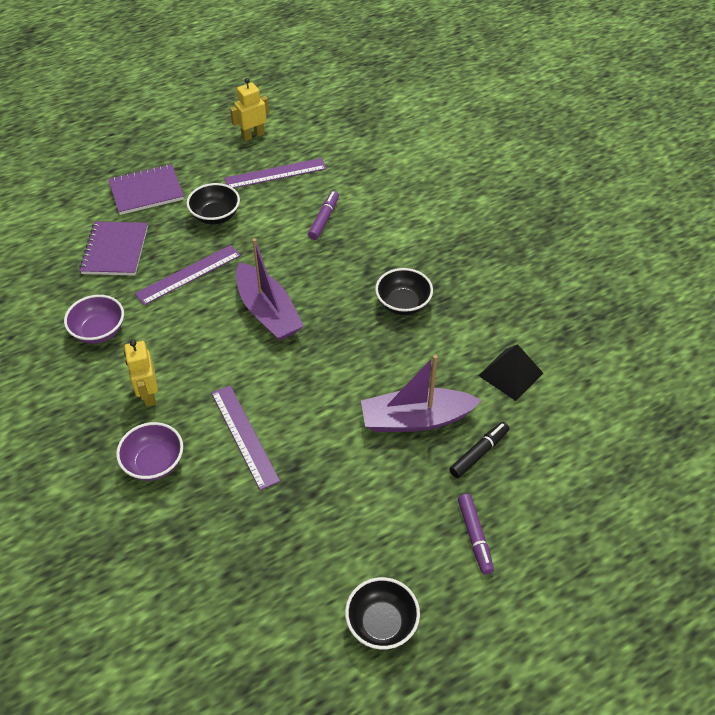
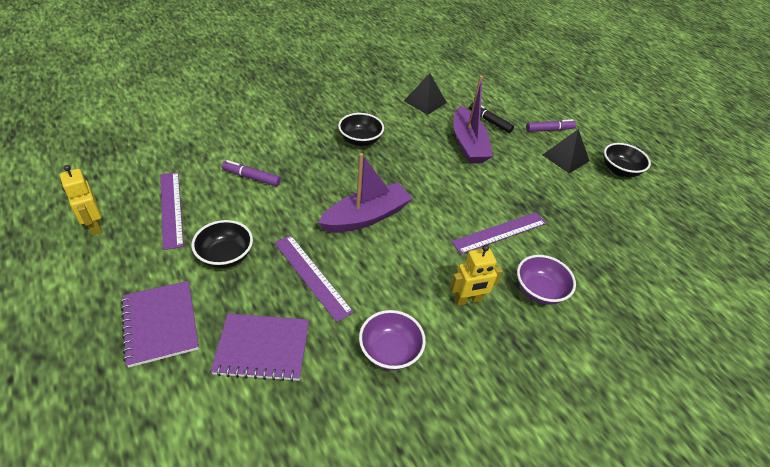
camera: 95 degrees left, 5 degrees down
none -> black pyramid [543,129,590,173]

